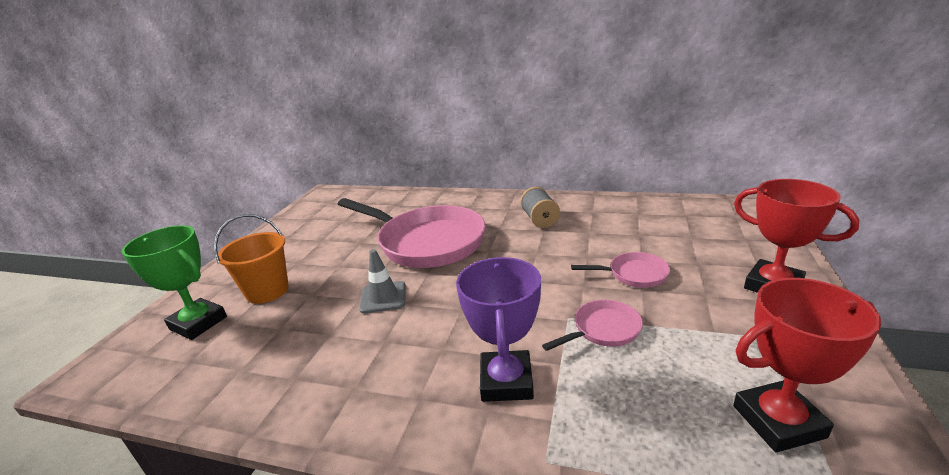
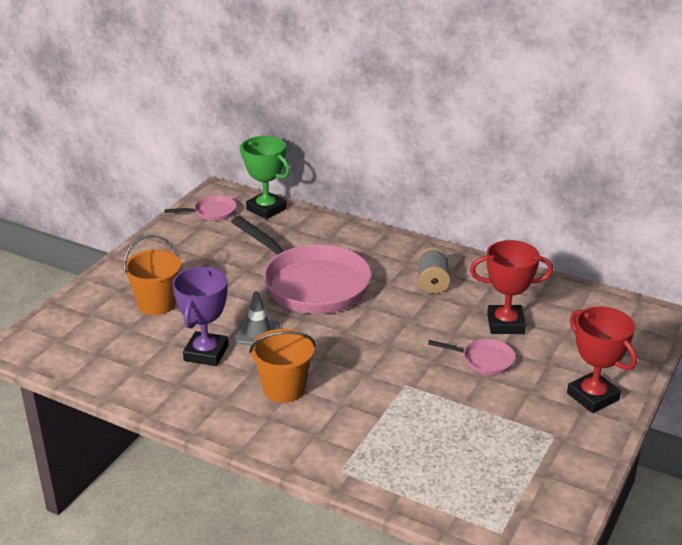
camera: 10 degrees right, 5 degrees up
green trophy [122,225,227,340] -> green trophy moved to [240,136,290,219]
purple trophy [456,257,541,402] -> purple trophy moved to [173,267,228,366]
pink pan [542,300,643,351] -> pink pan moved to [164,196,237,221]
red trophy [733,278,882,452] -> red trophy moved to [470,240,553,334]
none -> orange bucket [249,329,316,403]

